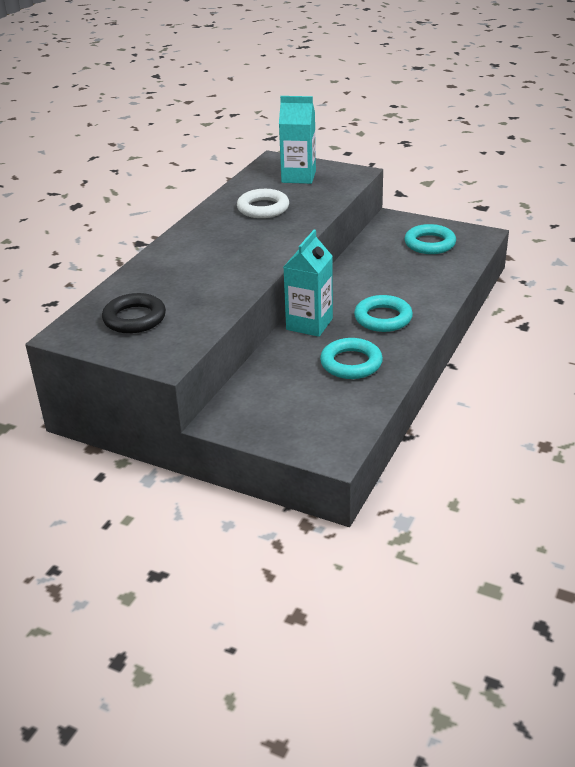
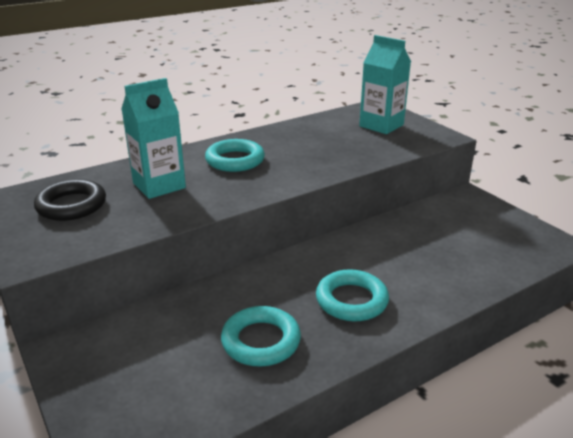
camera: 30 degrees right, 5 degrees down
white ring [237,189,289,218] -> none
turquoise carton [284,230,333,337] -> turquoise carton moved to [121,78,186,199]
turquoise ring [405,224,456,254] -> turquoise ring moved to [205,139,265,172]

